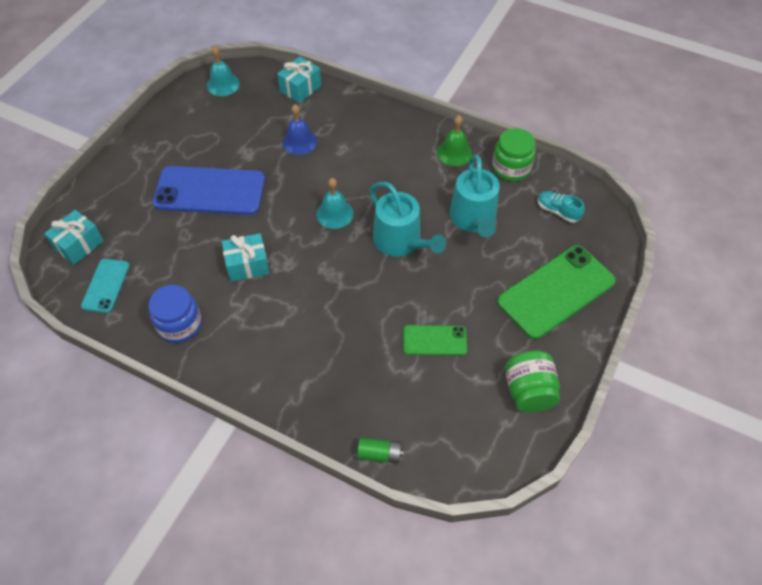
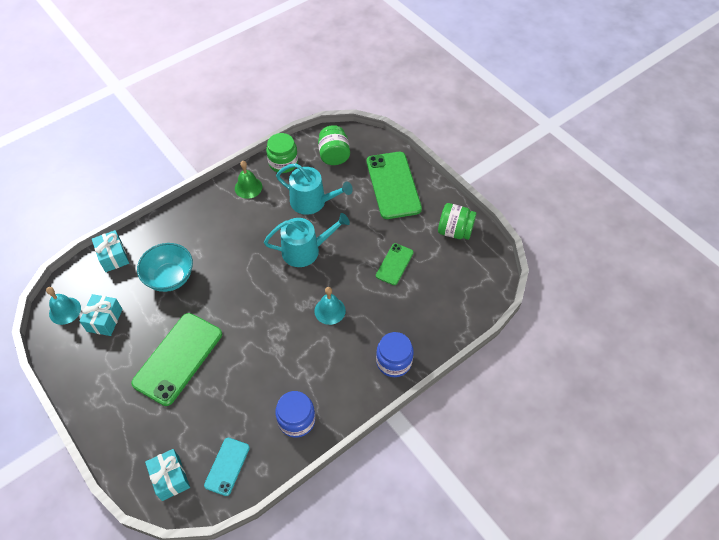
camera: 65 degrees left, 0 degrees up
turquoise phone [81,259,130,313] -> turquoise phone turned 75 degrees clockwise [204,438,250,496]
blue phone [152,166,265,215] -> green phone [131,313,222,406]
turquoise gift [222,233,269,282] -> turquoise gift moved to [79,294,123,336]
blue bell [282,104,317,155] -> turquoise bowl [137,243,193,292]
turquoise bell [316,178,354,229] -> turquoise bell moved to [314,287,346,325]
green battery [357,438,404,464] -> none
turquoise shoe [537,191,585,223] -> green jar [318,125,350,165]
none -> blue jar [376,332,414,377]

